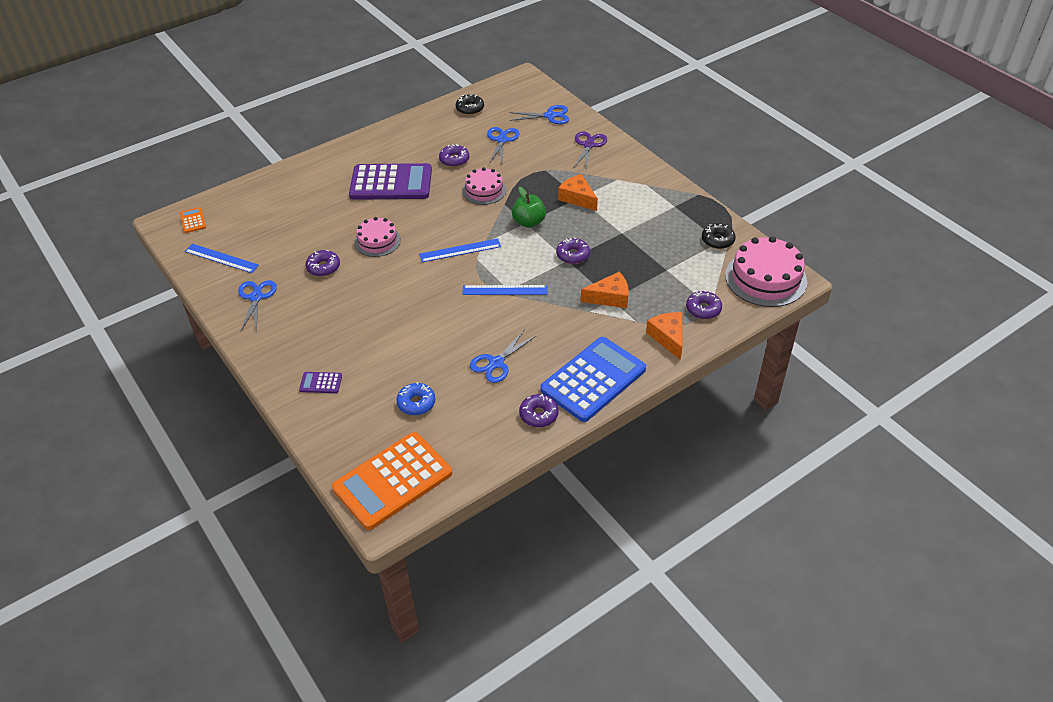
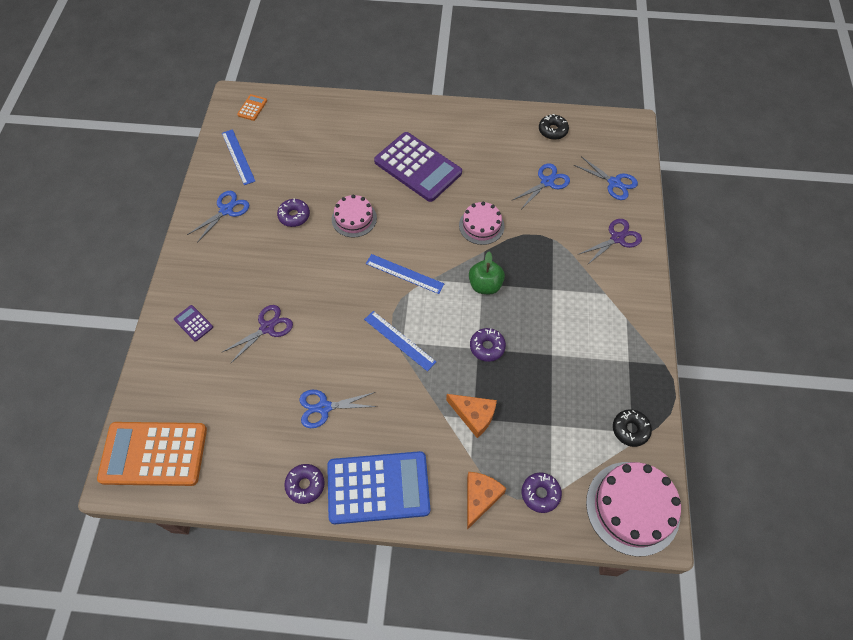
camera: 40 degrees right, 15 degrees up
blue donut [396,382,435,415] -> none
purple donut [439,144,469,167] -> none
orange cheese [558,174,598,211] -> none
none -> purple scissors [221,305,293,363]

